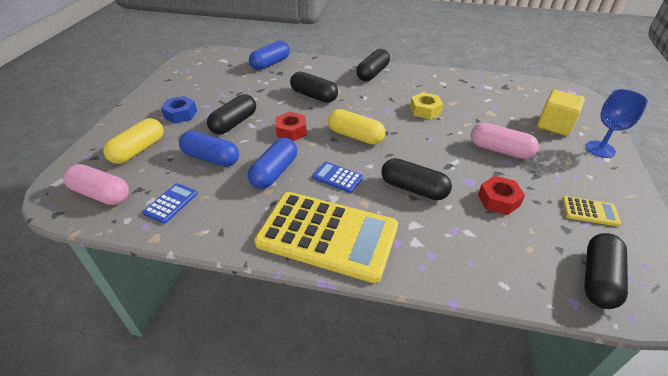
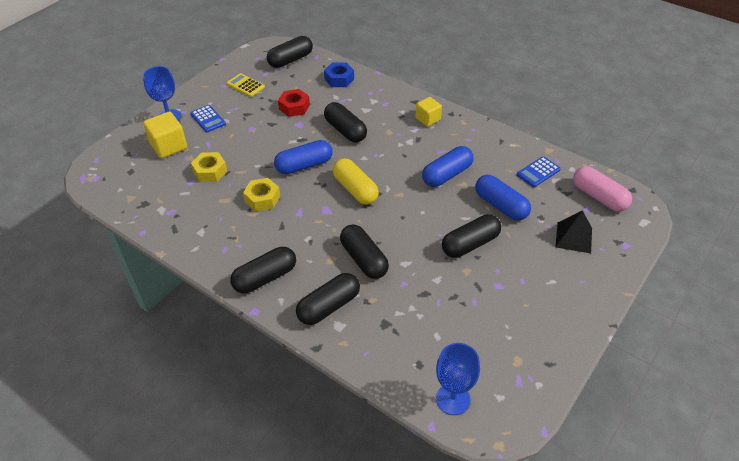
camera: 155 degrees left, 5 degrees up
yellow capsule [103,118,163,164] -> black pyramid [555,210,592,253]
blue nut [161,96,197,124] -> blue nut moved to [324,63,354,87]
blue capsule [249,41,290,70] -> blue capsule moved to [274,140,333,174]
yellow calculator [254,192,398,283] -> yellow cube [415,97,442,127]
red nut [275,112,307,141] -> none
blue calculator [312,162,363,193] -> blue calculator moved to [190,105,226,133]
pink capsule [471,123,539,159] -> none
none -> yellow nut [191,152,227,182]
none -> black capsule [296,273,360,325]
none -> blue goblet [436,343,480,415]

